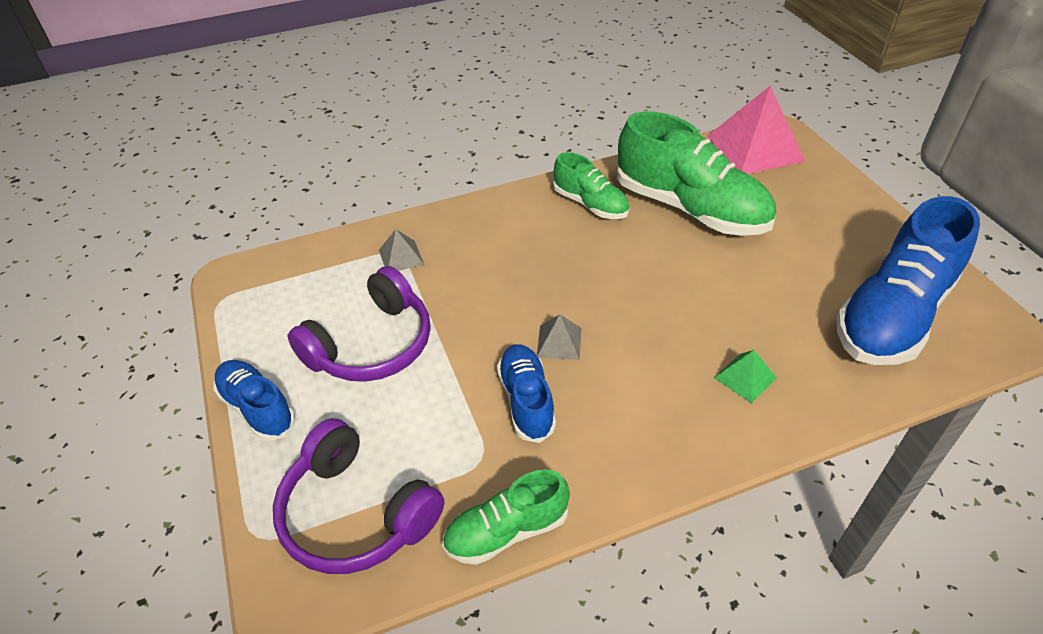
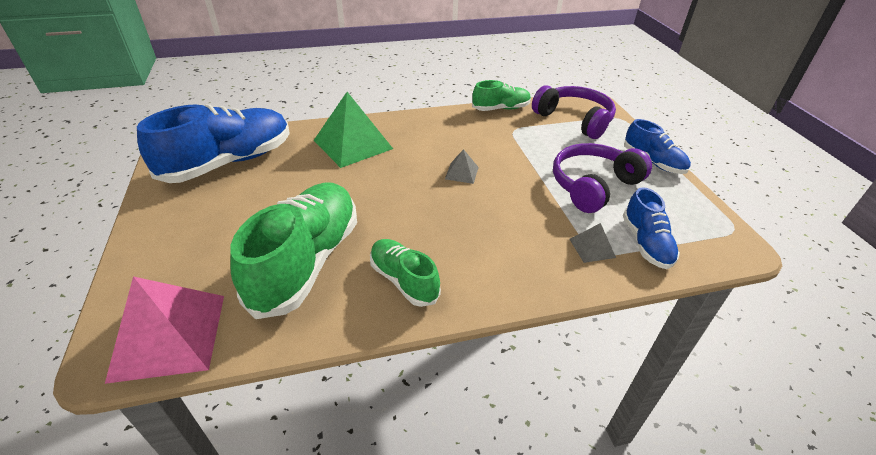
camera: 175 degrees left, 5 degrees down
blue shoe [497,344,556,443] -> blue shoe moved to [623,187,680,269]
green shoe [617,111,776,236] -> green shoe turned 60 degrees clockwise [230,183,357,319]
green pyramid [714,350,777,403] -> green pyramid [314,92,393,168], size x2.16

